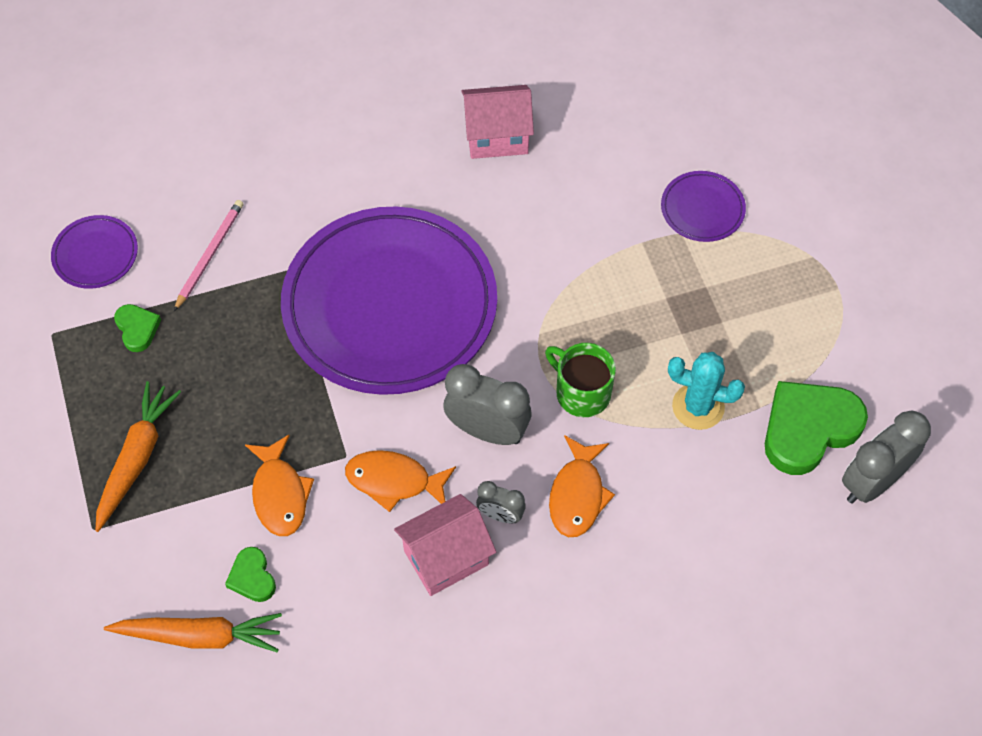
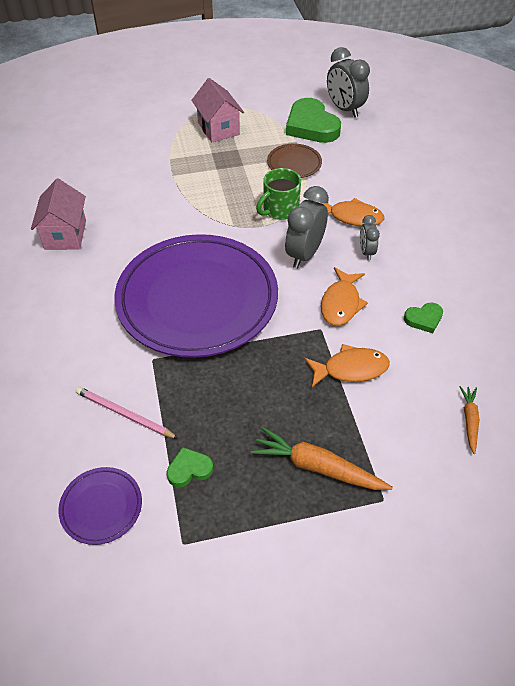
camera: 85 degrees left, 10 degrees down
orange carrot [104,613,282,653] -> orange carrot [459,386,479,454], size x0.58
green heart [225,547,276,602] -> green heart moved to [404,303,443,333]
pink house [394,494,496,596] -> pink house moved to [191,78,244,142]
grey clock [476,481,526,523] -> grey clock turned 150 degrees clockwise [360,215,380,260]
purple plate [661,171,746,242] -> none
turquoise cactus [668,352,745,430] -> brown plate [267,144,322,178]

